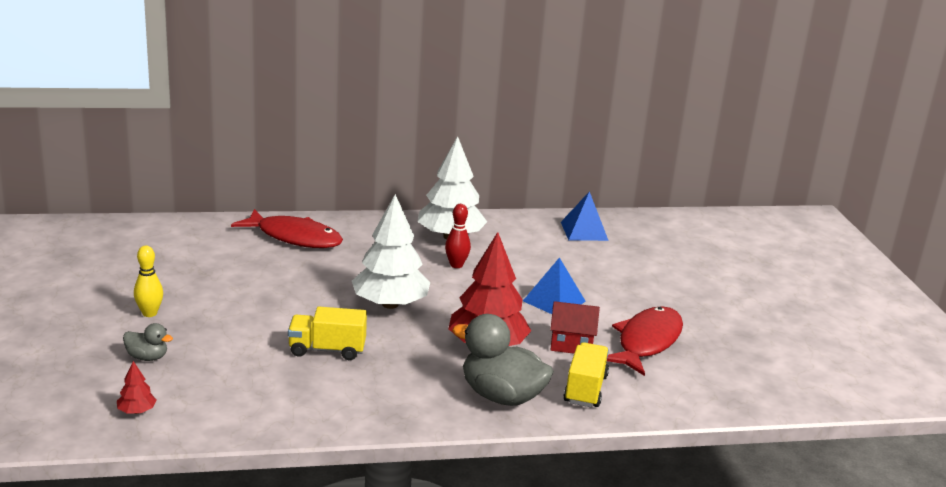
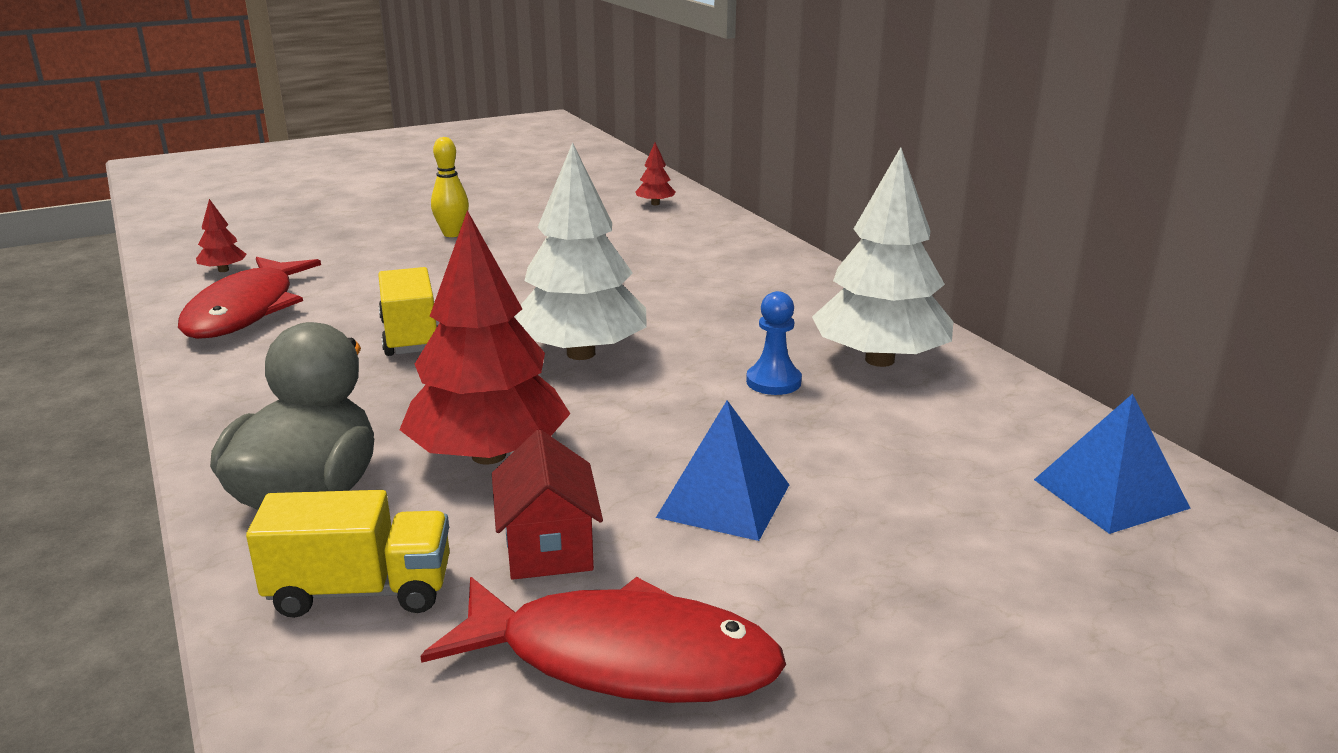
camera: 75 degrees right, 0 degrees up
grey duck [123,323,173,361] -> none
red fish [231,209,343,248] -> red fish moved to [178,257,321,339]
red bowling pin [445,204,471,268] -> blue pawn [746,291,802,395]
none -> red tree [635,142,675,205]

